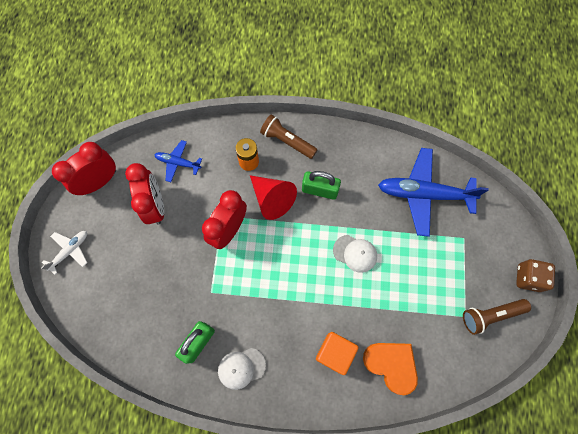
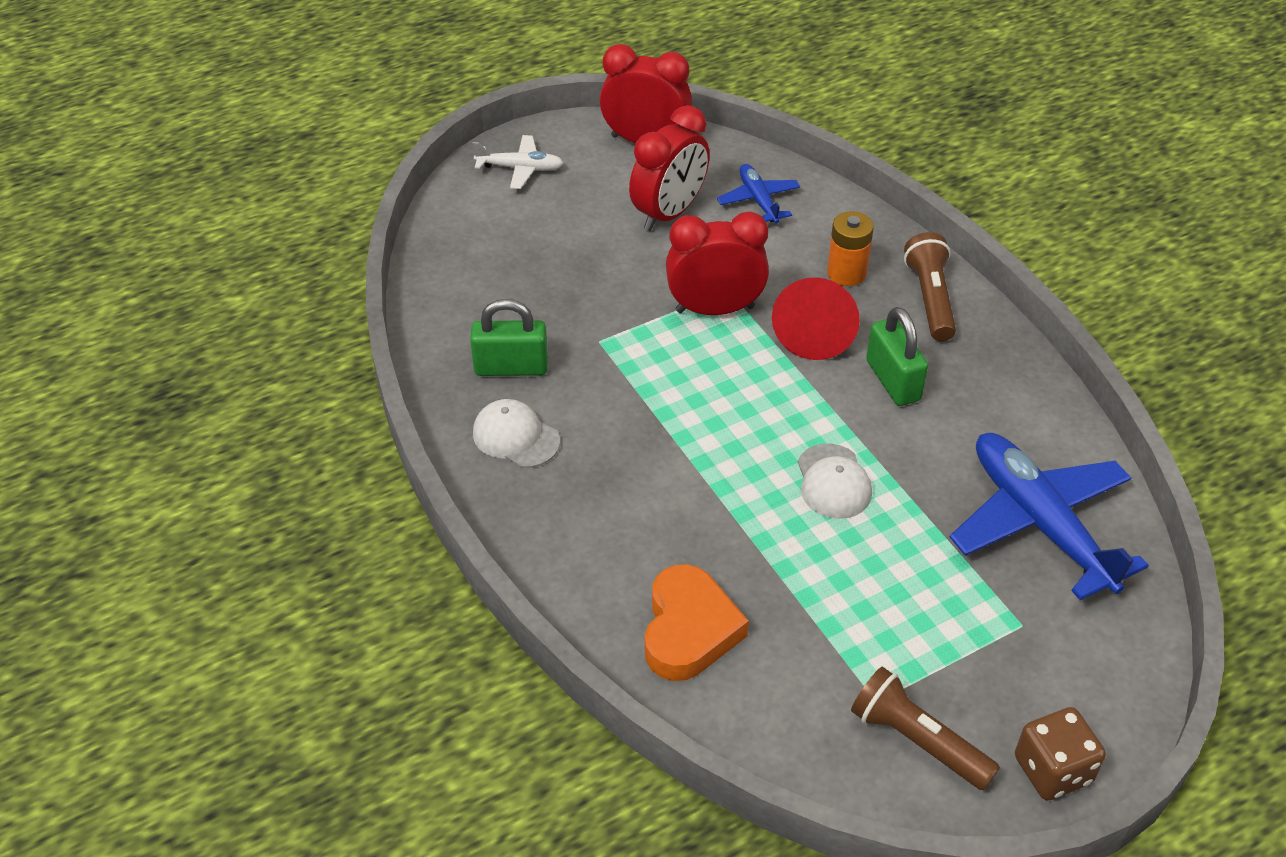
camera: 55 degrees right, 25 degrees down
orange cube [316,332,359,375] -> none

